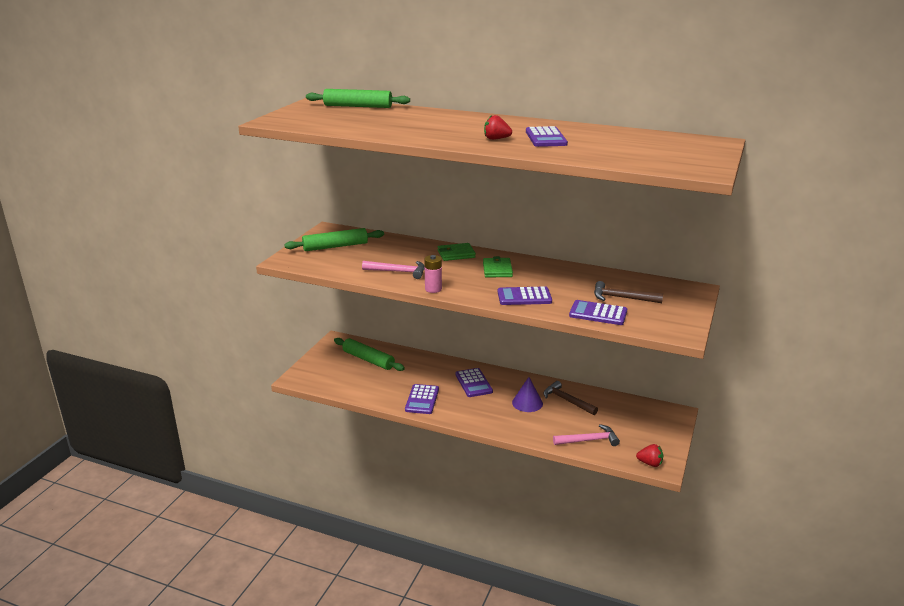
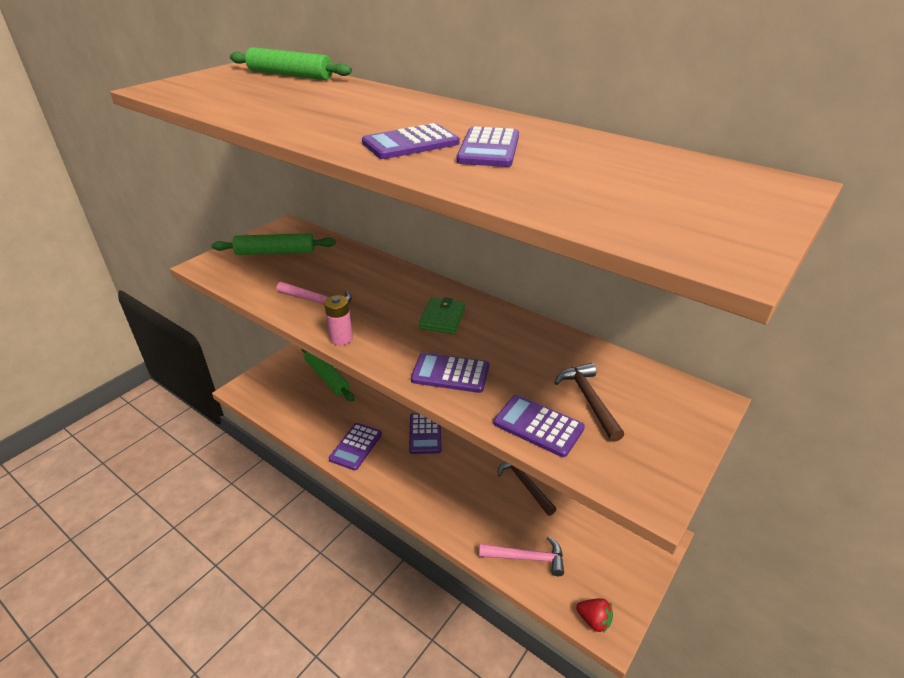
camera: 15 degrees right, 10 degrees up
green wallet [438,243,476,261] -> none
red strawberry [484,115,512,140] -> purple calculator [362,123,460,159]
purple cone [512,377,543,412] -> none
brown hammer [594,281,663,303] -> brown hammer turned 45 degrees clockwise [554,363,624,442]

